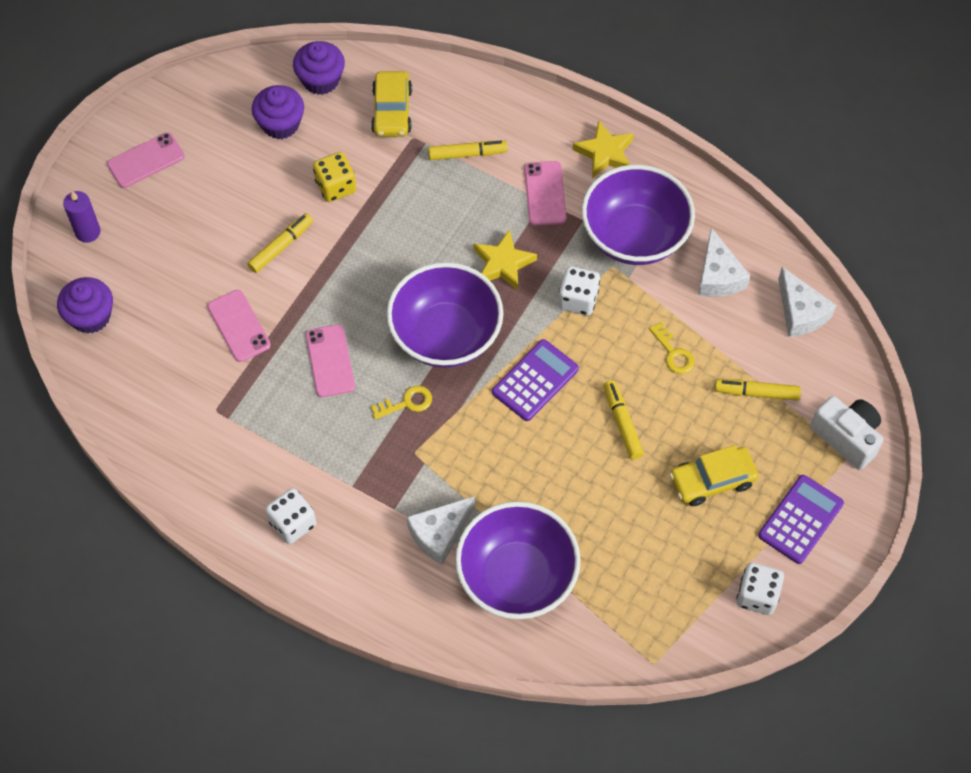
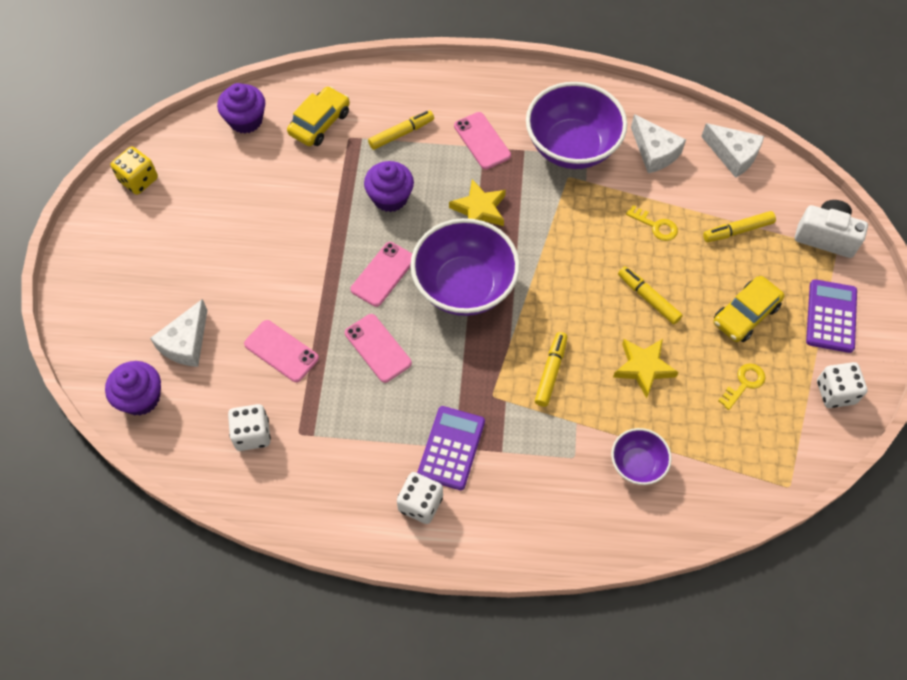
camera: 25 degrees left, 0 degrees up
purple candle [63,191,101,243] -> none
pink phone [107,132,185,188] -> pink phone moved to [351,242,412,307]
yellow marker [247,213,313,273] -> yellow marker moved to [535,332,567,407]
purple cupcake [252,85,304,139] -> purple cupcake moved to [364,161,414,212]
yellow dice [313,152,356,202] -> yellow dice moved to [110,146,158,195]
yellow car [371,71,412,137] -> yellow car turned 120 degrees counterclockwise [287,86,350,146]
yellow key [371,386,432,420] -> yellow key moved to [718,364,765,410]
white cheese [407,496,475,565] -> white cheese moved to [150,299,207,367]
purple bowl [455,501,581,619] -> purple bowl [611,428,672,485], size x0.51
purple calculator [492,339,579,421] -> purple calculator moved to [417,406,485,490]
white dice [558,266,600,316] -> white dice moved to [228,404,271,451]
yellow star [573,120,634,178] -> yellow star moved to [613,339,679,398]

